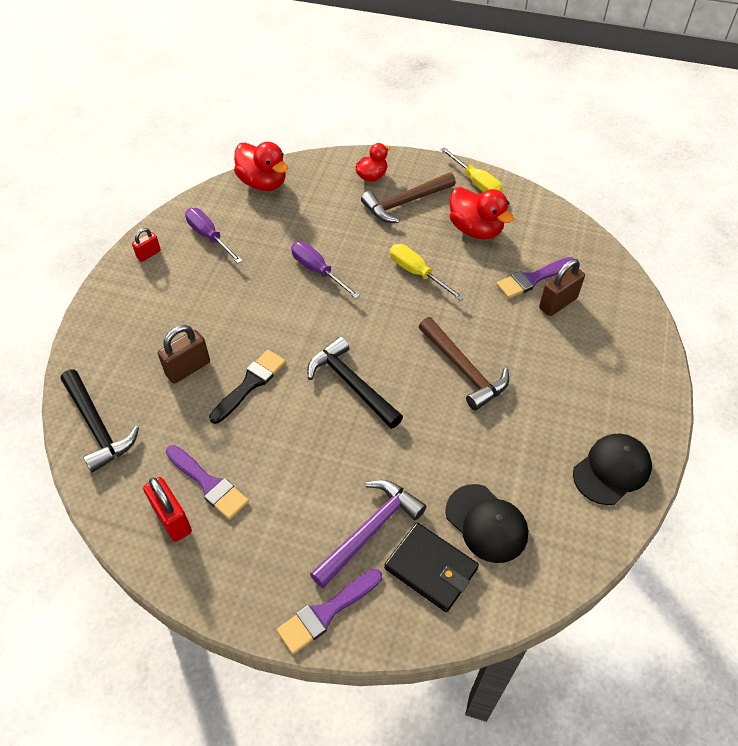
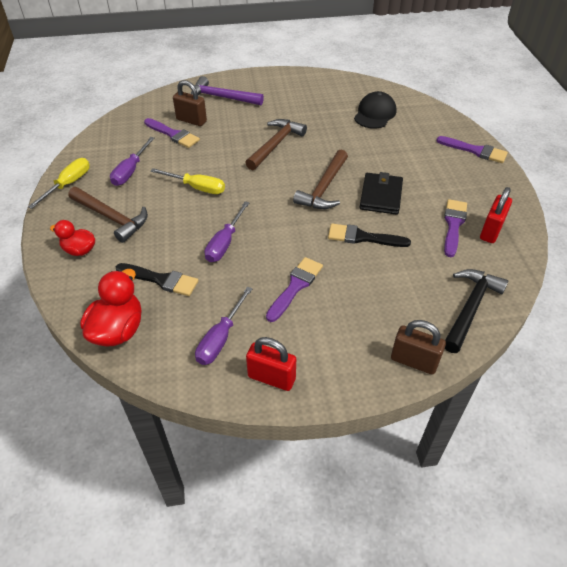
camera: 115 degrees left, 5 degrees down
red padlock [132,228,161,262] -> red padlock [246,337,296,391], size x1.66
brown padlock [158,325,210,384] -> brown padlock moved to [391,320,446,375]
black hammer [307,336,403,429] -> brown hammer [293,150,348,209]
purple hammer [310,480,427,588] -> purple hammer moved to [191,76,264,105]
black wallet [384,523,479,612] -> black wallet moved to [359,172,403,215]
yellow screwdriver [390,244,465,301] -> yellow screwdriver turned 90 degrees counterclockwise [150,168,225,194]
red duck [449,187,514,240] -> purple screwdriver [110,137,154,186]
black cap [573,434,652,505] -> none
none -> black brush [116,263,199,296]
none -> purple brush [266,257,323,322]

